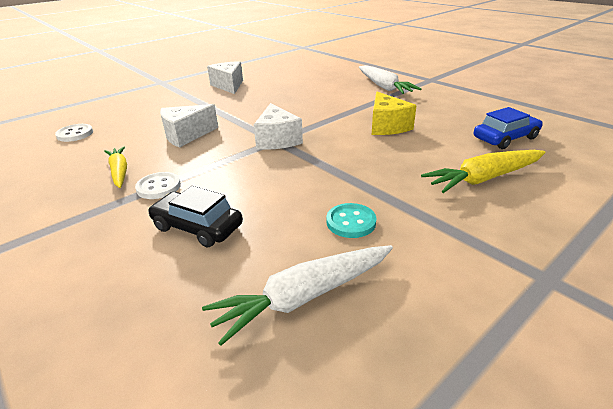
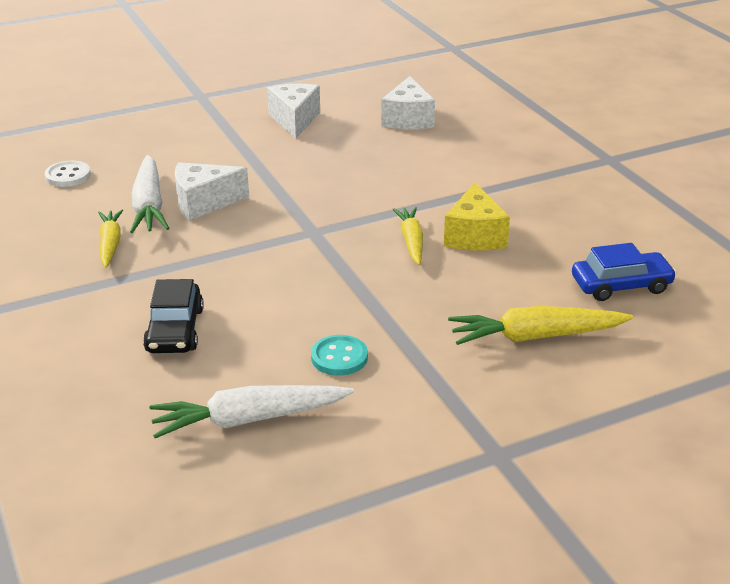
camera: 15 degrees right, 0 degrees up
white button [135,172,181,199] -> none
black car [148,186,243,247] -> black car turned 135 degrees counterclockwise [143,279,204,353]
white cheese [254,103,303,150] -> white cheese moved to [381,76,435,130]
white carrot [359,65,421,94] -> white carrot moved to [130,155,169,233]
none -> yellow carrot [392,207,423,265]

